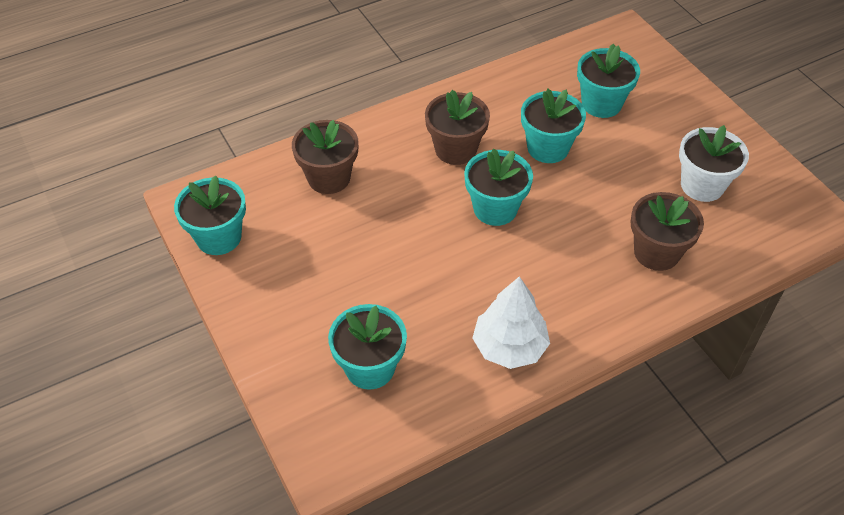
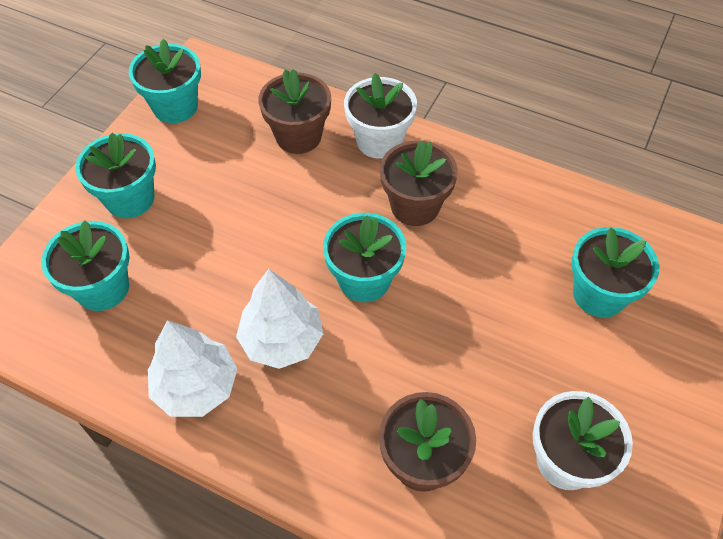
camera: 55 degrees right, 5 degrees up
turquoise flower pot [521,89,586,163] -> turquoise flower pot moved to [75,132,156,218]
none -> white tree [236,269,323,369]
none -> white flower pot [344,73,417,158]

